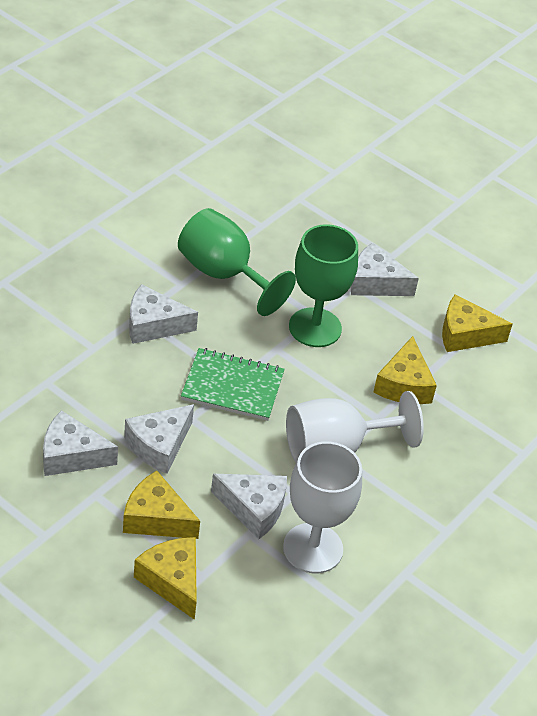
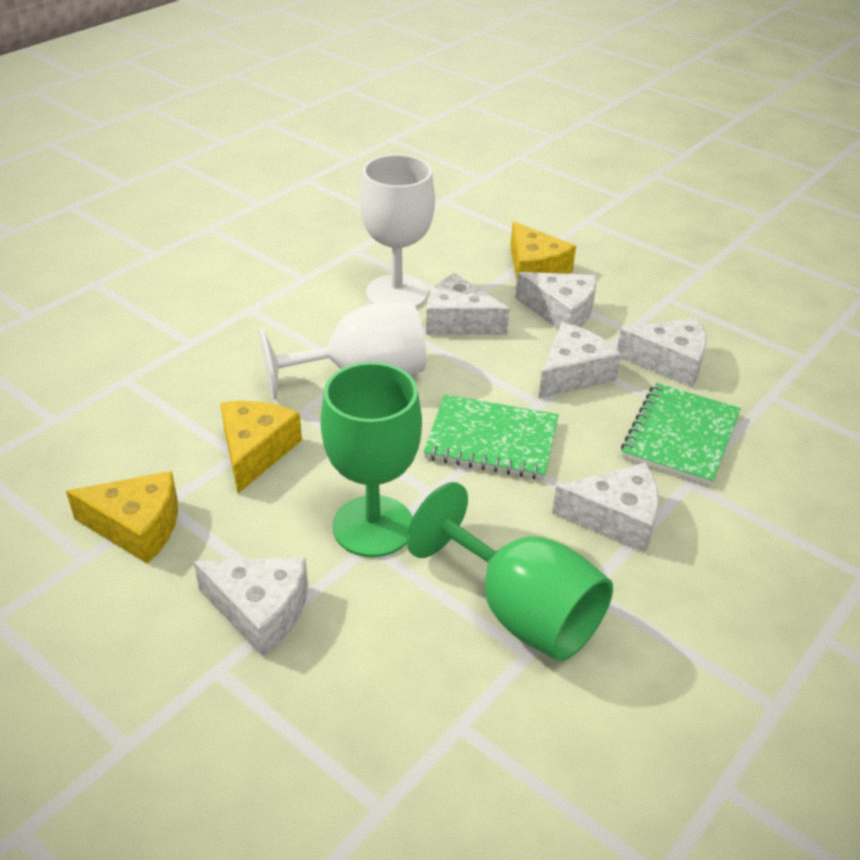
camera: 175 degrees left, 5 degrees down
yellow cheese [123,471,200,539] -> white cheese [515,272,597,330]
none -> green notebook [621,383,741,486]

